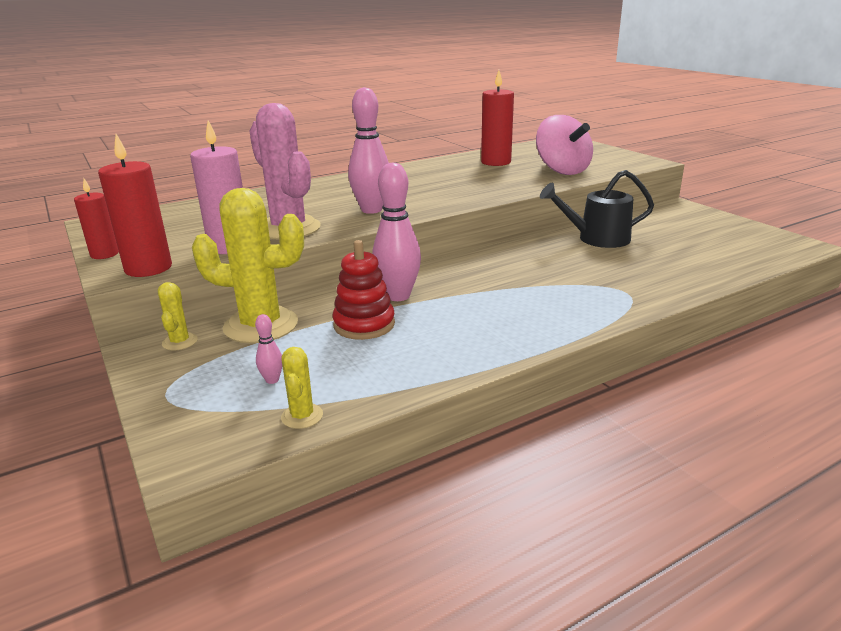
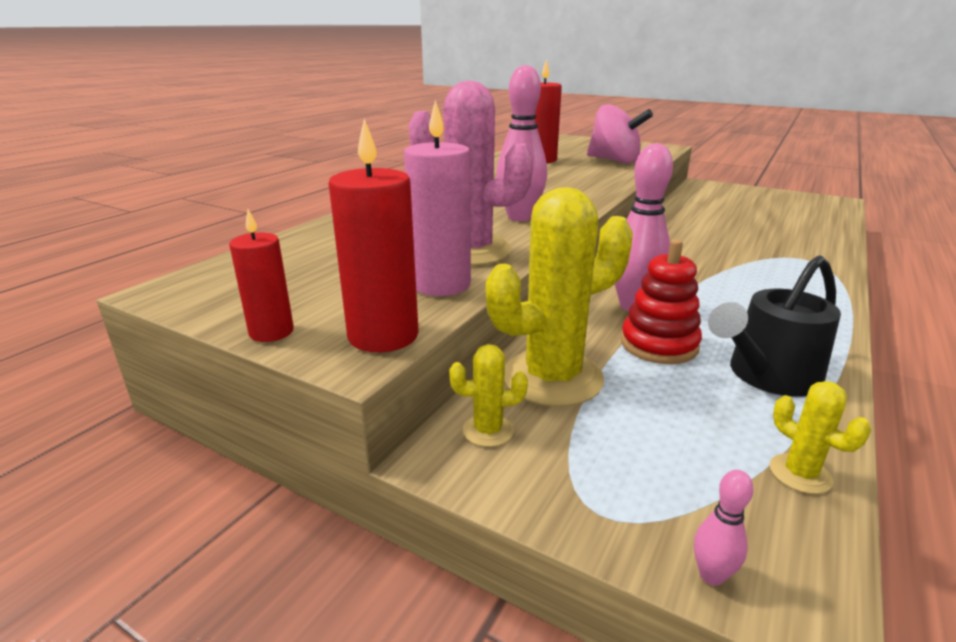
camera: 30 degrees left, 0 degrees up
yellow cactus [158,282,198,350] -> yellow cactus turned 60 degrees counterclockwise [449,344,528,447]
pink bowling pin [255,314,282,384] -> pink bowling pin moved to [694,470,754,586]
black watering can [540,170,654,248] -> black watering can moved to [708,255,841,397]

